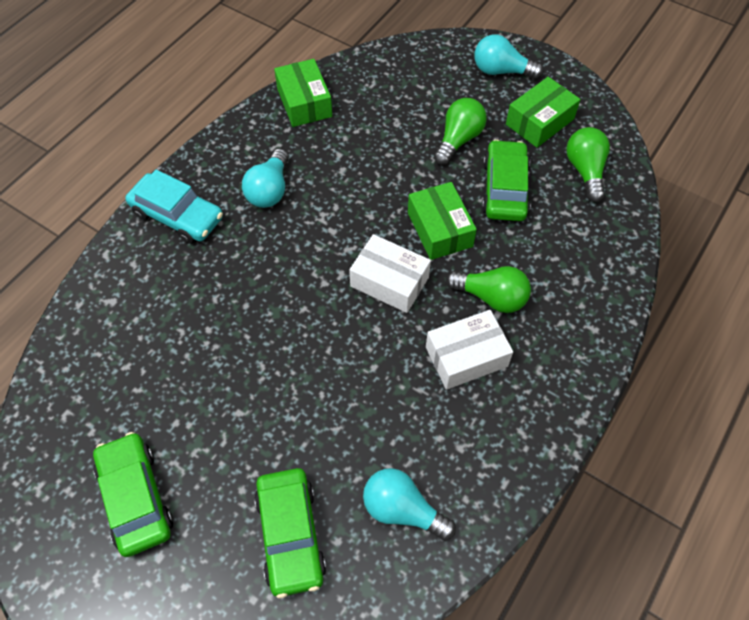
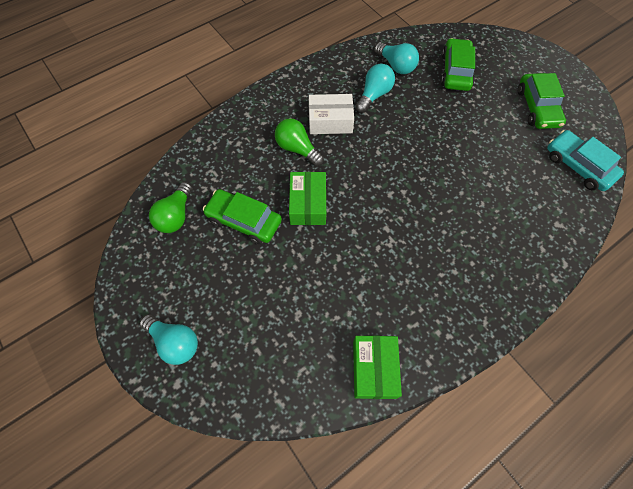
camera: 160 degrees left, 5 degrees up
turquoise car [125,169,223,244] -> turquoise car moved to [547,130,624,191]
turquoise light bulb [242,149,289,208] -> turquoise light bulb moved to [356,64,395,113]
white box [349,234,431,313] -> none
green light bulb [434,98,487,165] -> none
green car [482,139,531,221] -> green car turned 90 degrees clockwise [203,189,282,244]
green box [506,77,580,148] -> none

